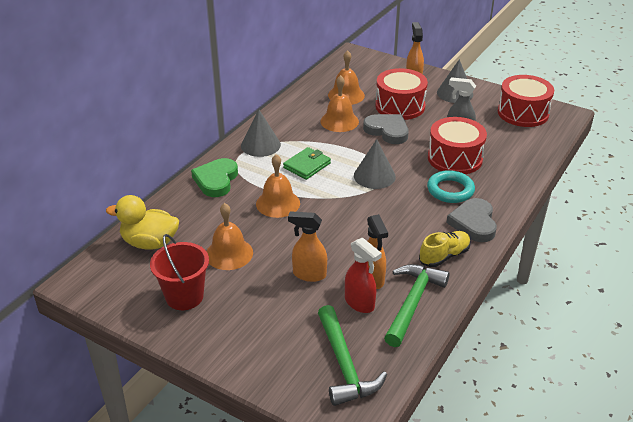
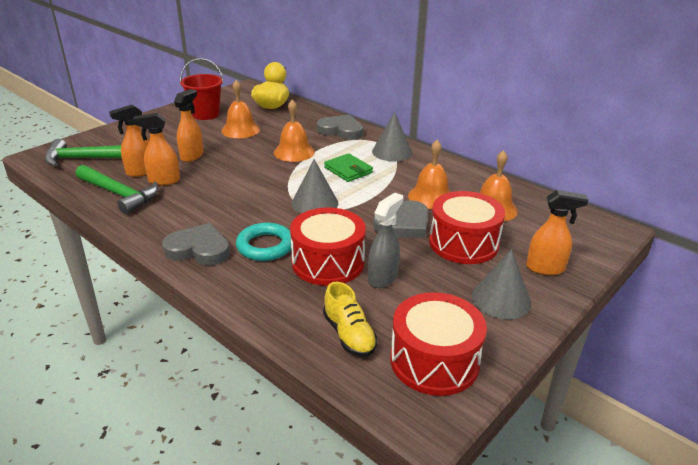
camera: 100 degrees right, 5 degrees down
green heart [191,158,238,197] -> grey heart [317,115,363,140]
red spray bottle [345,237,382,313] -> orange spray bottle [109,105,149,177]
yellow shoe [419,231,471,267] -> yellow shoe moved to [323,281,378,357]

